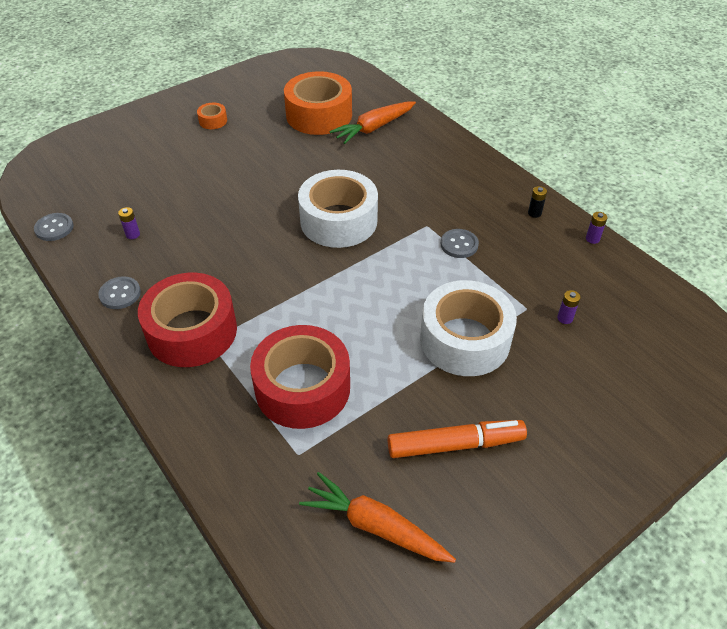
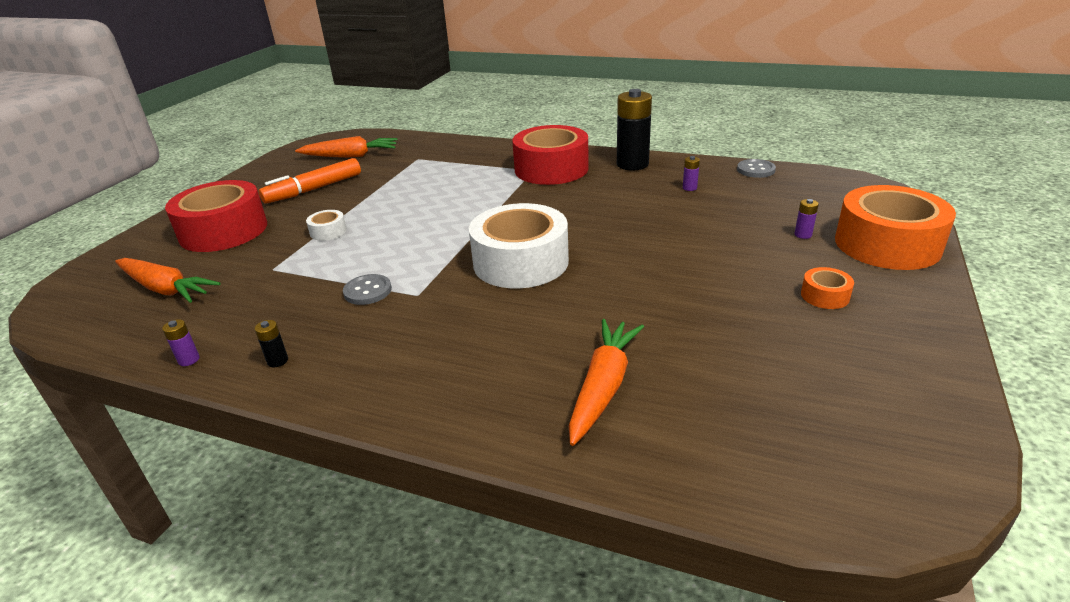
camera: 150 degrees right, 15 degrees down
grey button [98,276,141,309] -> black battery [617,89,652,171]
red tape [250,325,350,429] -> red tape moved to [165,180,267,252]
orange tape [284,71,352,135] -> orange tape moved to [835,185,956,270]
white tape [420,280,517,376] -> white tape [306,210,347,241], size x0.42
purple battery [557,290,581,324] -> purple battery moved to [794,199,819,239]
none -> orange carrot [115,258,221,303]

